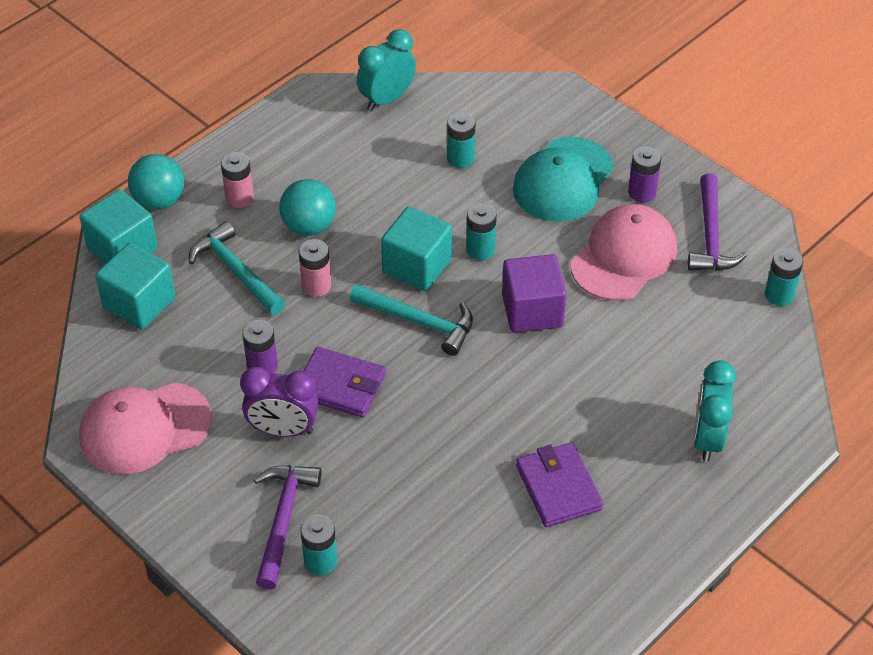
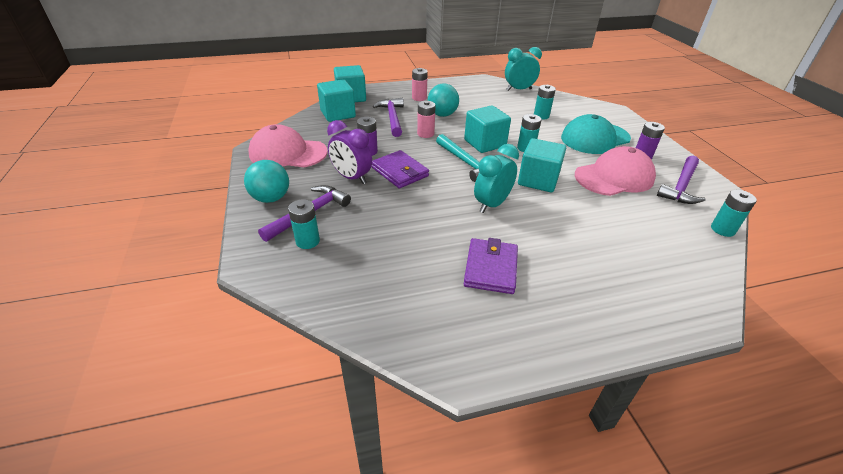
camera: 30 degrees right, 10 degrees down
turquoise ball [128,154,184,210] -> turquoise ball moved to [244,160,289,203]
turquoise hammer [189,221,285,315] -> purple hammer [373,98,404,137]
purple cube [502,254,566,333] -> turquoise cube [518,138,566,192]
turquoise clock [693,360,736,462] -> turquoise clock moved to [474,144,519,213]

